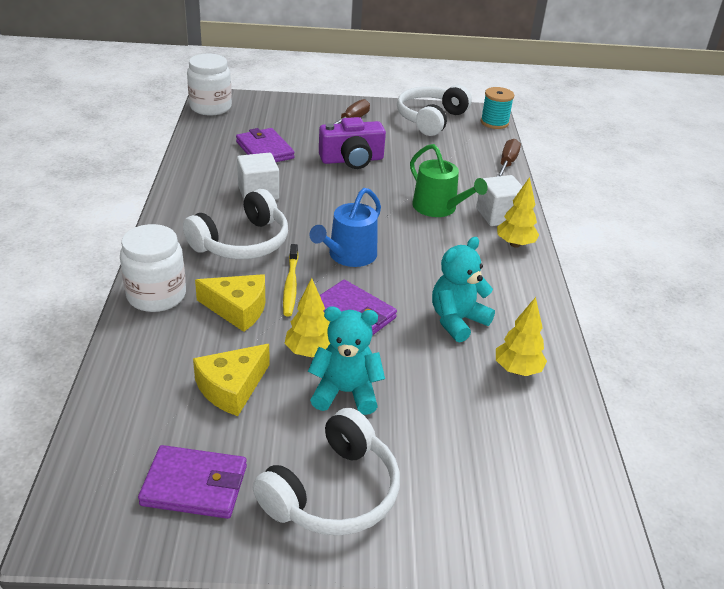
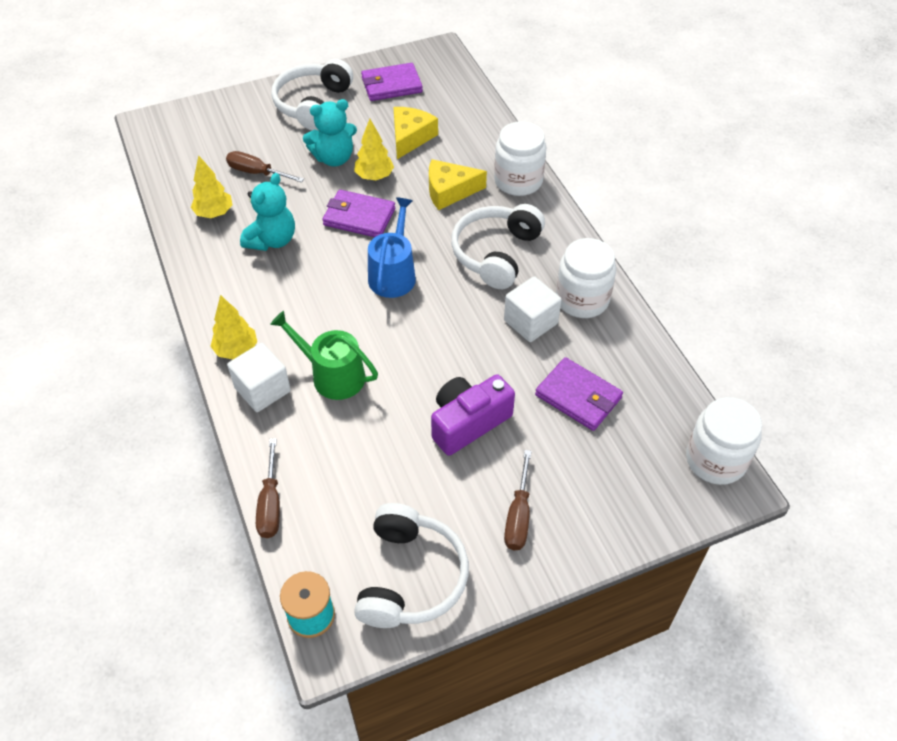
camera: 160 degrees right, 15 degrees up
yellow toothbrush [283,244,298,316] -> none
none -> brown screwdriver [226,151,304,183]
none -> white jar [556,238,616,318]

